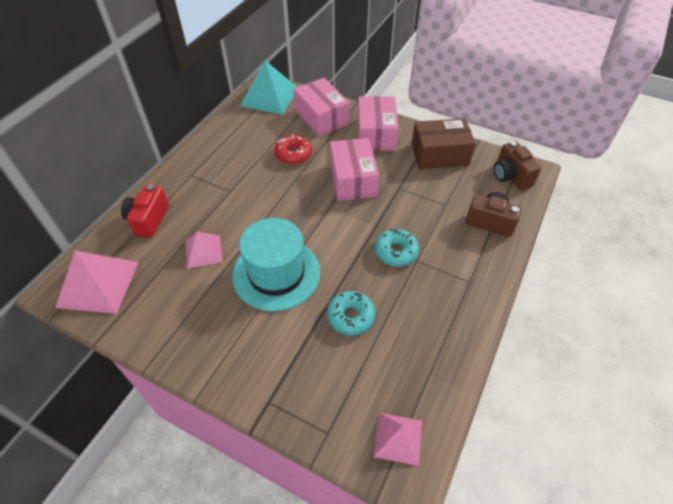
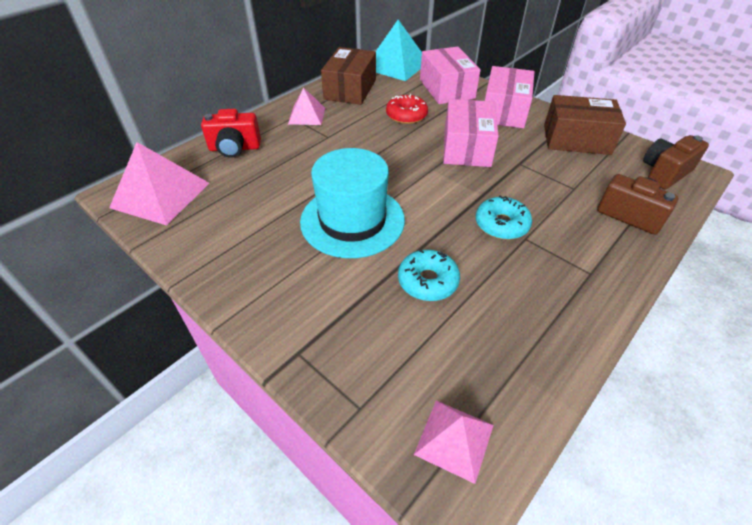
camera: 15 degrees right, 5 degrees down
red camera [121,185,169,238] -> red camera turned 120 degrees counterclockwise [201,109,261,158]
pink pyramid [186,232,223,268] -> pink pyramid moved to [288,87,325,125]
brown camera [493,141,541,190] -> brown camera turned 60 degrees clockwise [643,135,709,189]
none -> brown box [321,47,376,105]

